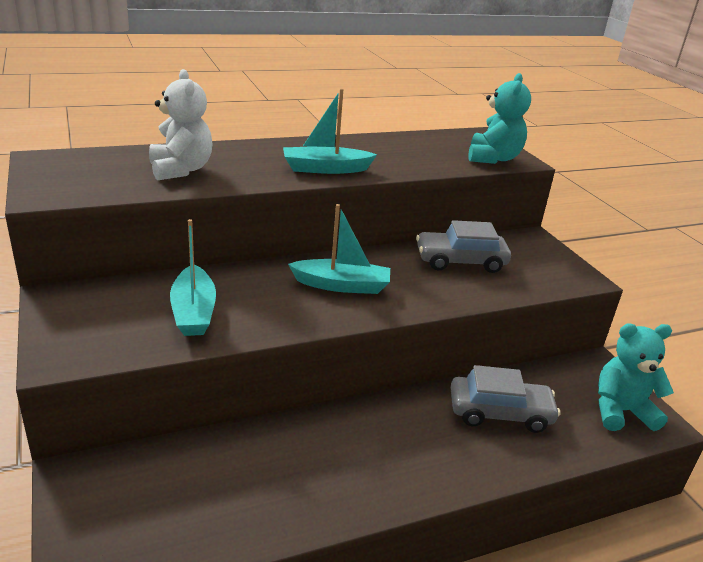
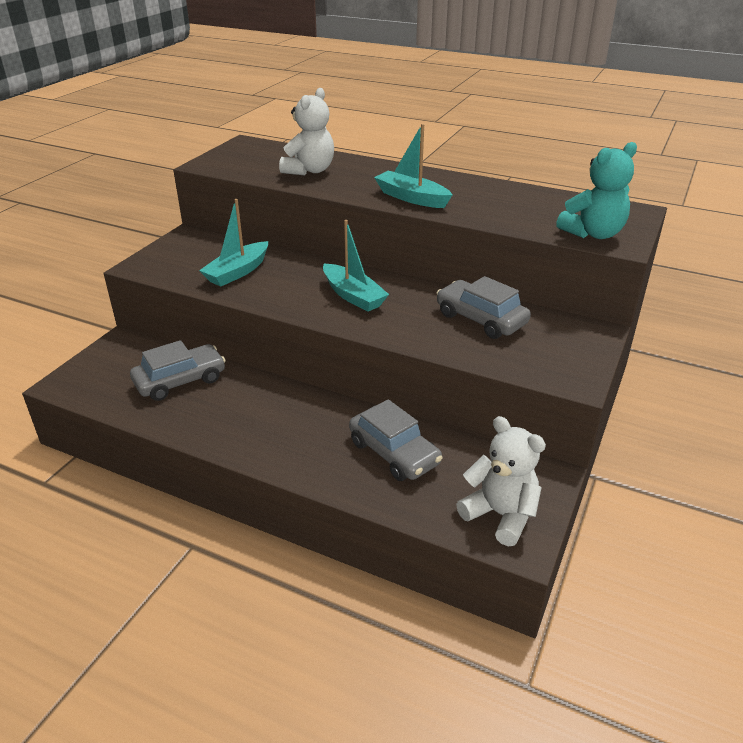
camera: 50 degrees right, 5 degrees up
turquoise teddy bear [598,323,674,431] -> white teddy bear [456,416,546,546]
none -> grey car [130,340,226,401]

